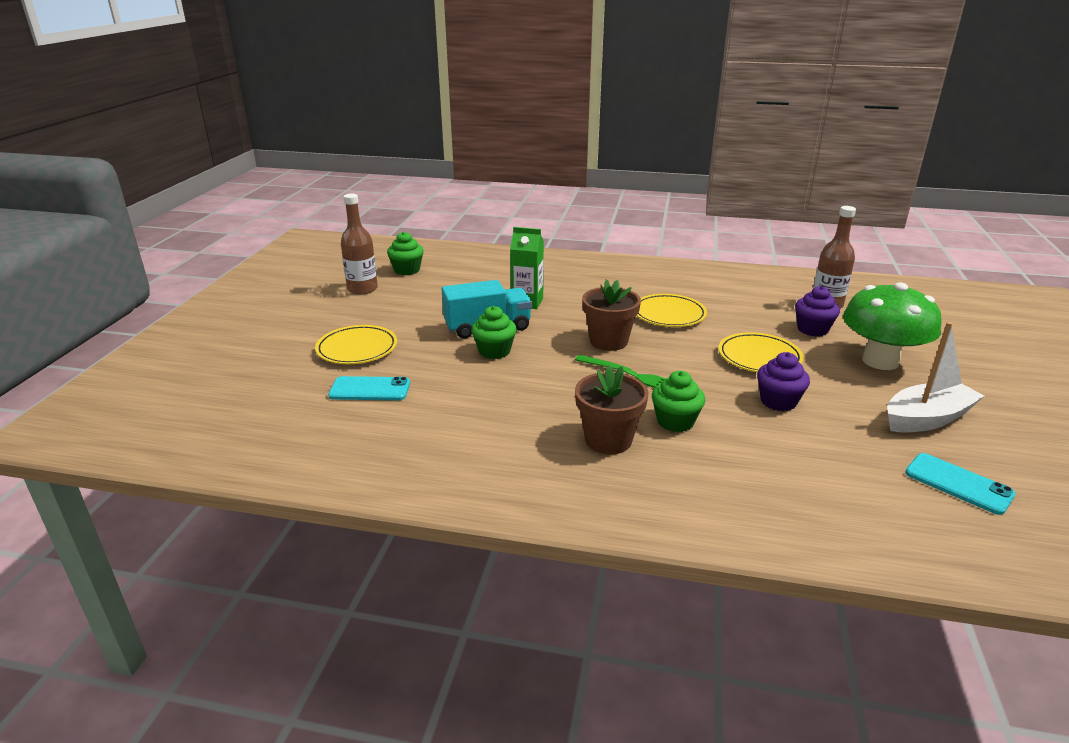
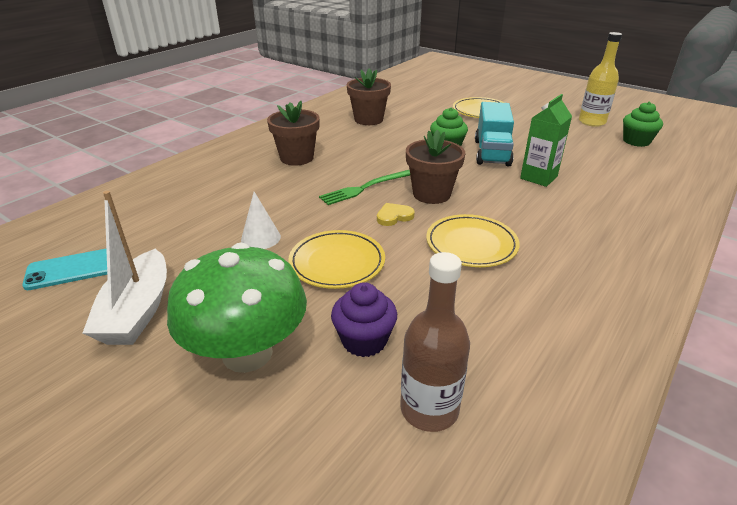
camera: 115 degrees right, 5 degrees up
turquoise phone [328,376,410,400] -> none
brown bottle [341,193,378,295] -> yellow bottle [579,32,622,127]
green cupcake [652,371,705,432] -> none
purple cupcake [757,352,810,411] -> white cone [241,192,281,249]
none -> brown flower pot [347,68,391,125]
none -> yellow heart [377,203,415,226]

